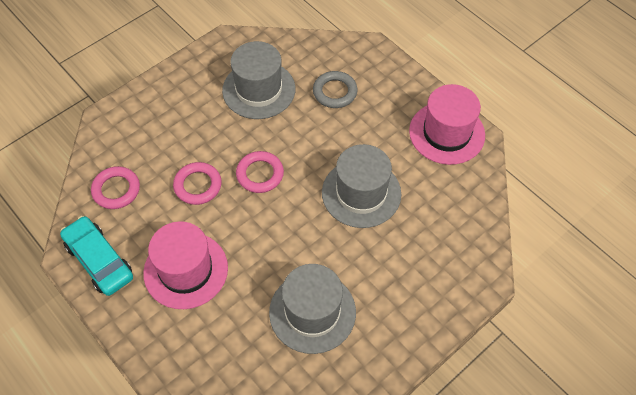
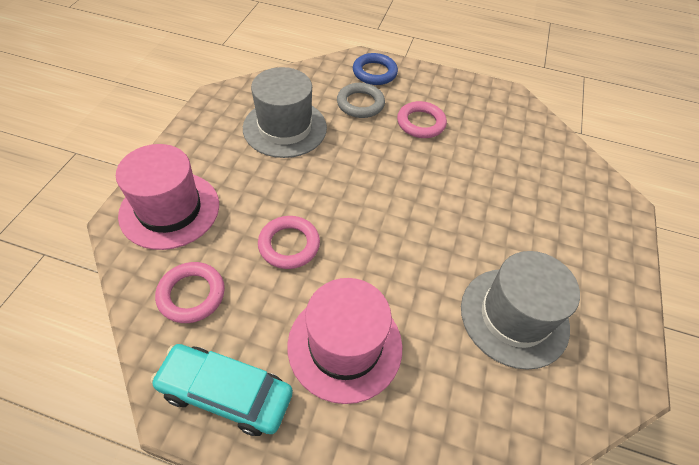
camera: 35 degrees left, 5 degrees down
pink ring [236,151,284,193] -> pink ring moved to [397,101,447,138]
grey hat [322,144,401,228] -> none
pink hat [409,84,485,165] -> pink hat moved to [116,144,219,250]
none -> blue ring [353,53,398,85]

